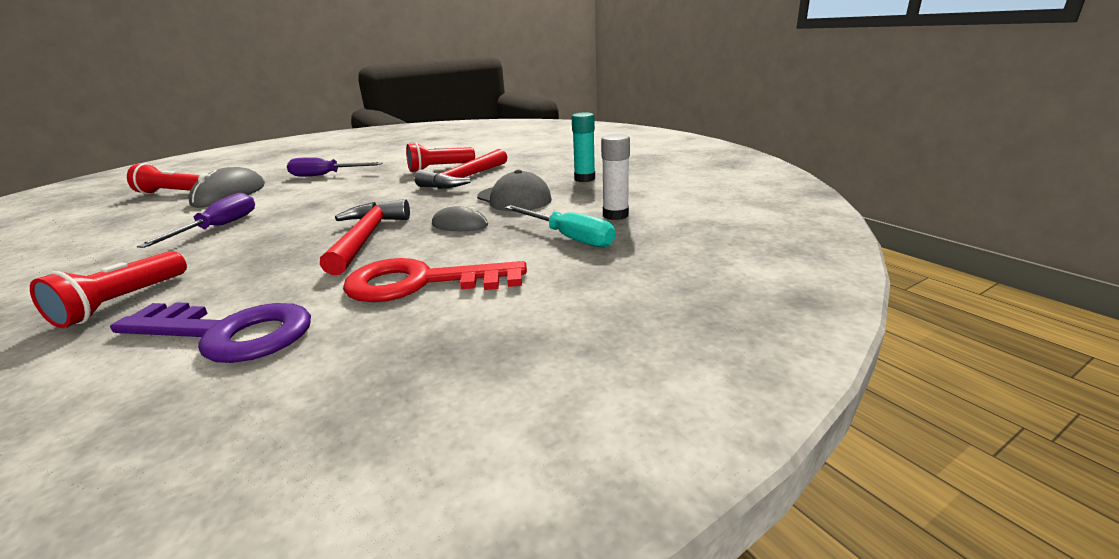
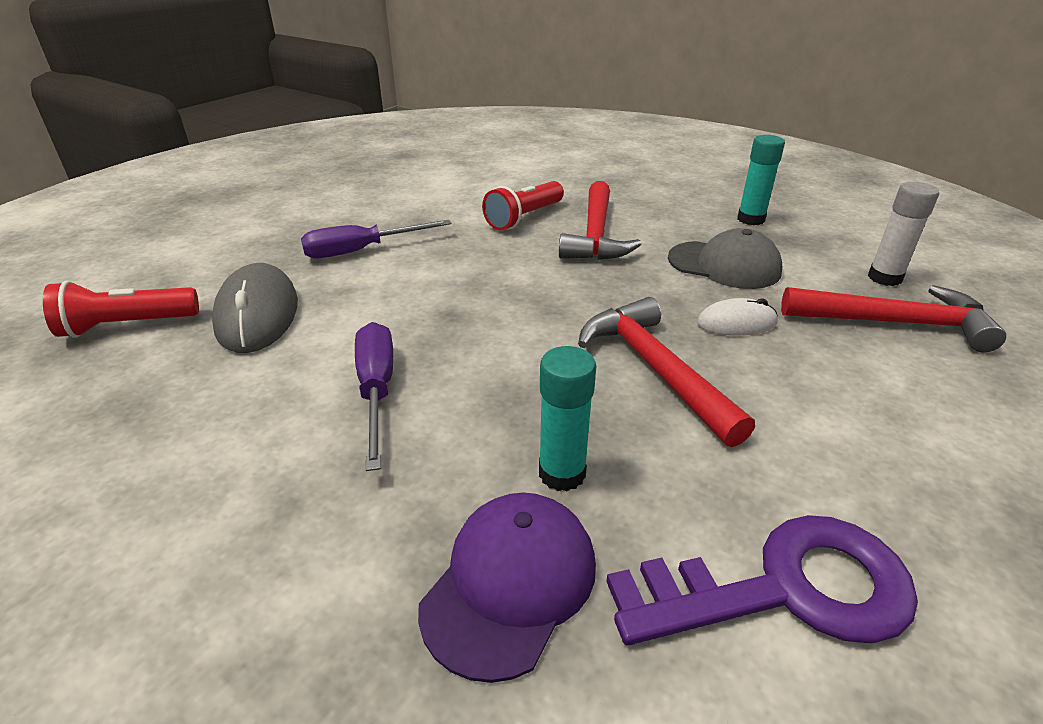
camera: 25 degrees left, 10 degrees up
red flashlight [30,251,187,328] -> purple cap [418,492,596,683]
red key [343,258,527,302] -> none
grey mouse [432,206,488,231] -> white mouse [697,298,778,336]
turquoise screwdriver [505,205,615,248] -> red hammer [781,285,1006,352]
none -> turquoise glue stick [539,346,596,492]

